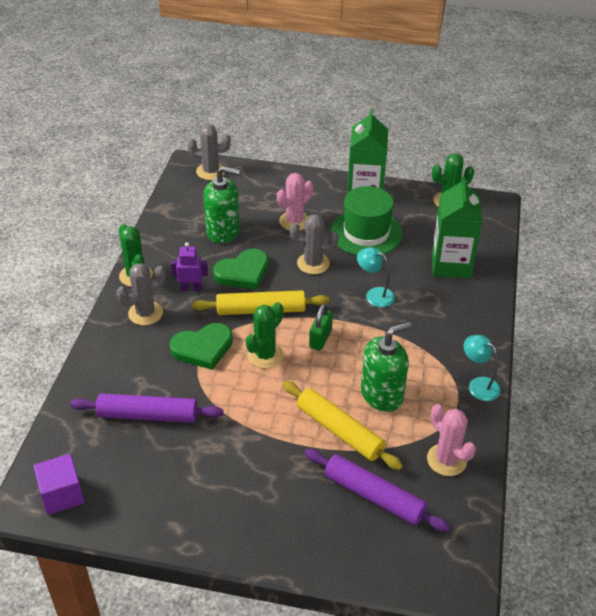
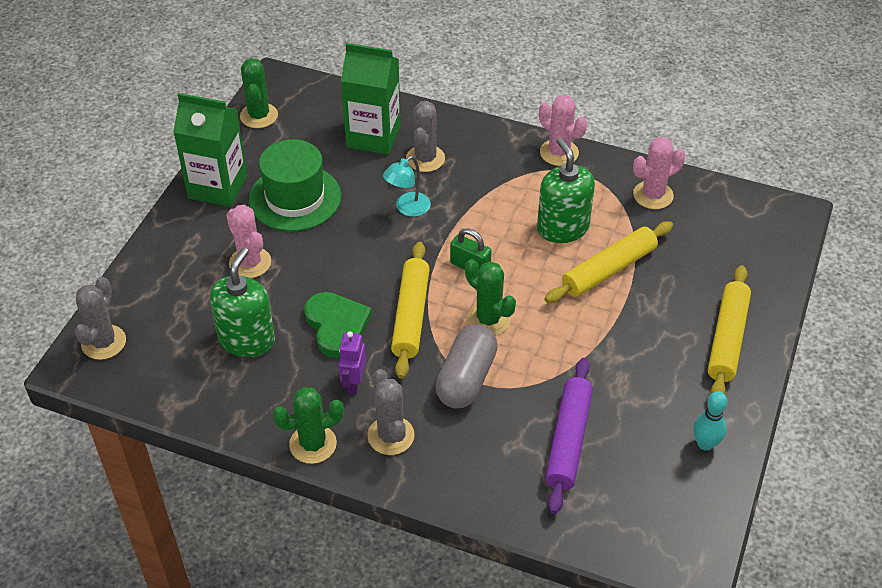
camera: 80 degrees left, 5 degrees up
purple cube [34,454,85,515] -> none
green heart [170,323,233,370] -> grey capsule [435,324,498,408]
grey cactus [290,214,339,274] -> grey cactus moved to [406,101,445,172]
purple rolling pin [305,449,450,532] -> none
turquoise lamp [464,335,501,401] -> pink cactus [539,95,587,166]
none -> turquoise bowling pin [693,391,728,451]
none -> yellow rolling pin [708,265,751,394]

